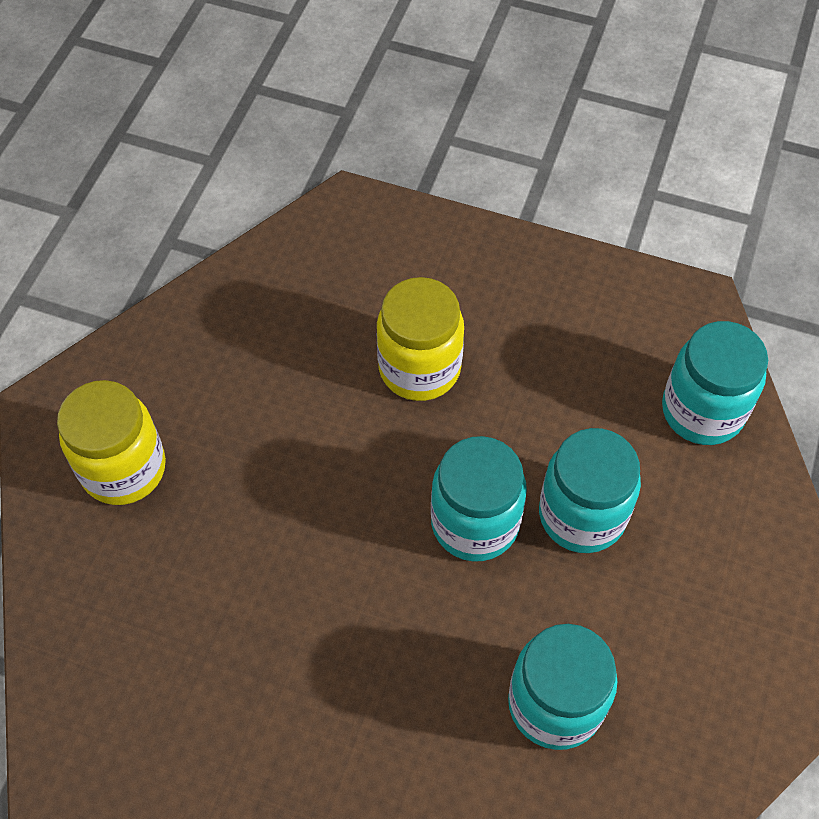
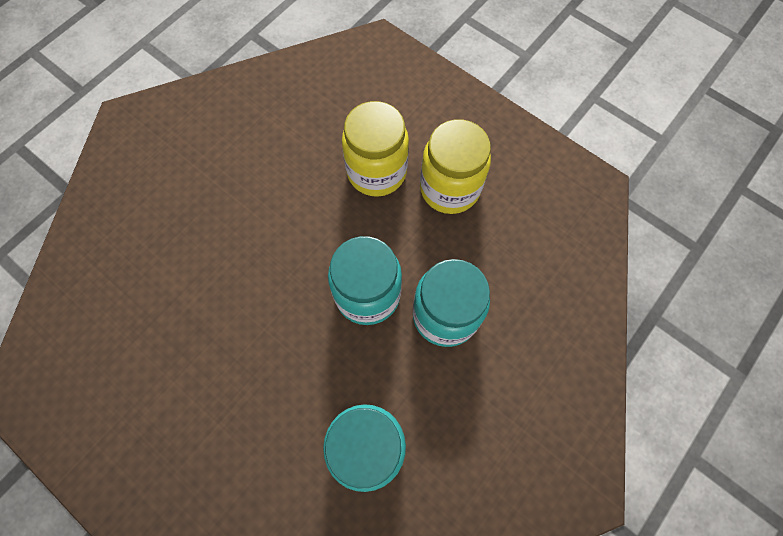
camera: 20 degrees right, 10 degrees up
yellow jar [57,380,166,505] -> yellow jar moved to [420,119,491,214]
turquoise jar [662,321,768,445] -> none

